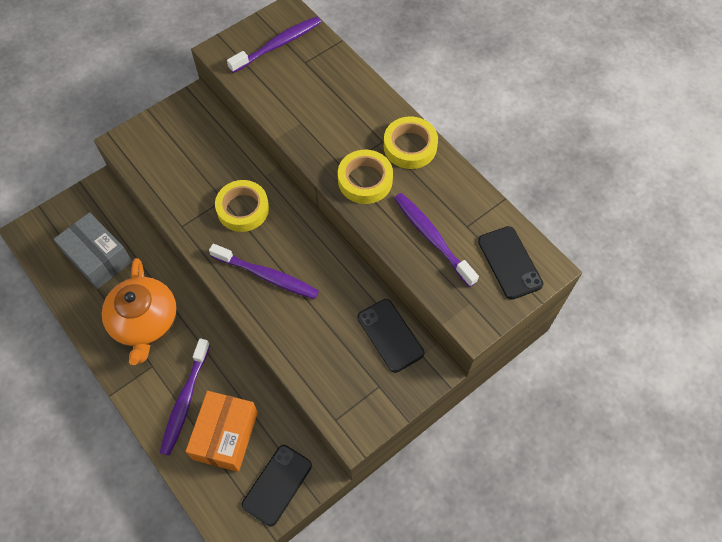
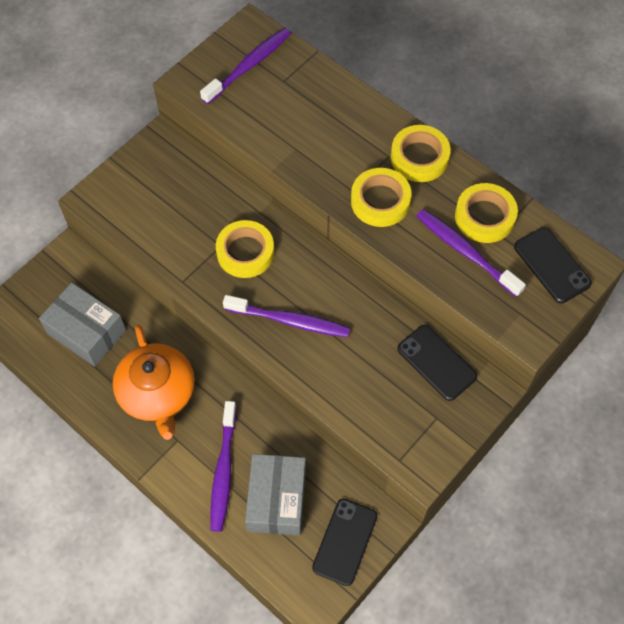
camera: 10 degrees left, 0 degrees up
orange box [186,391,258,472] -> grey box [245,454,306,536]
none -> yellow tape [455,183,518,243]

